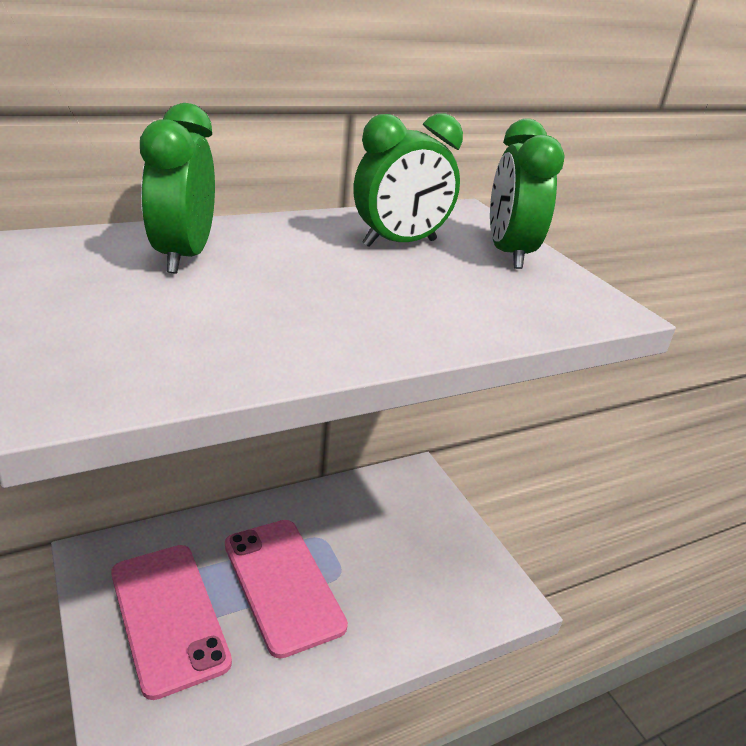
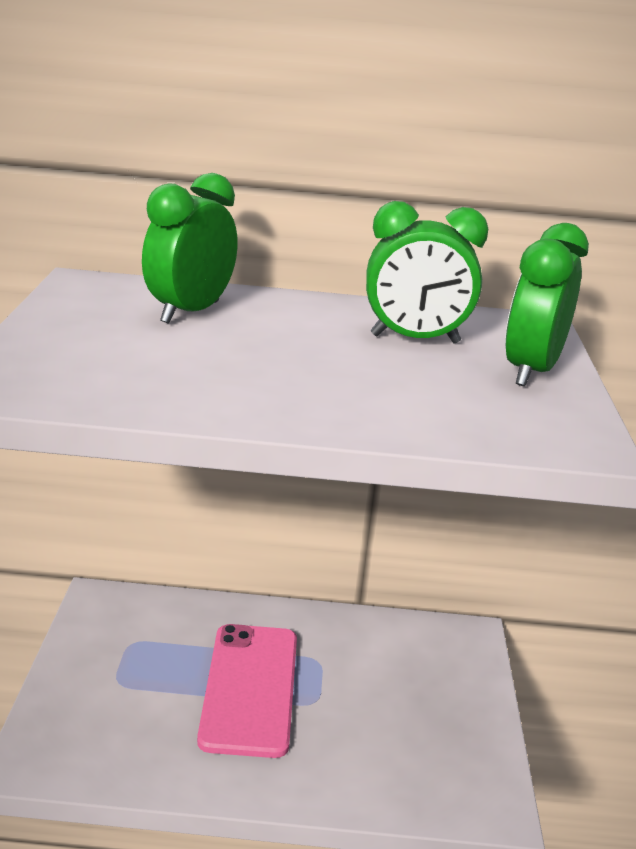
camera: 30 degrees right, 5 degrees down
pink phone [111,545,232,700] -> none

